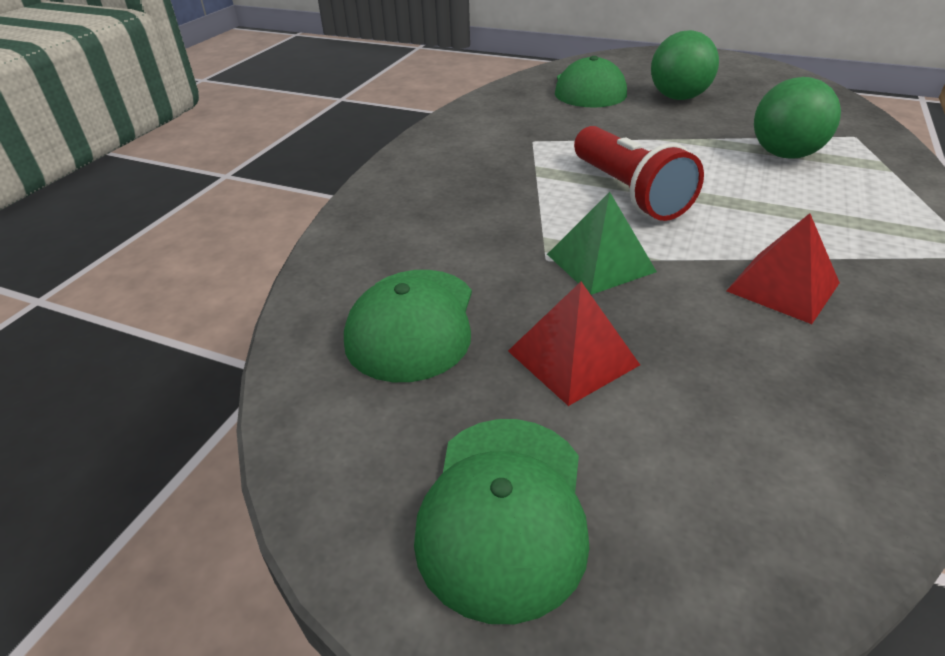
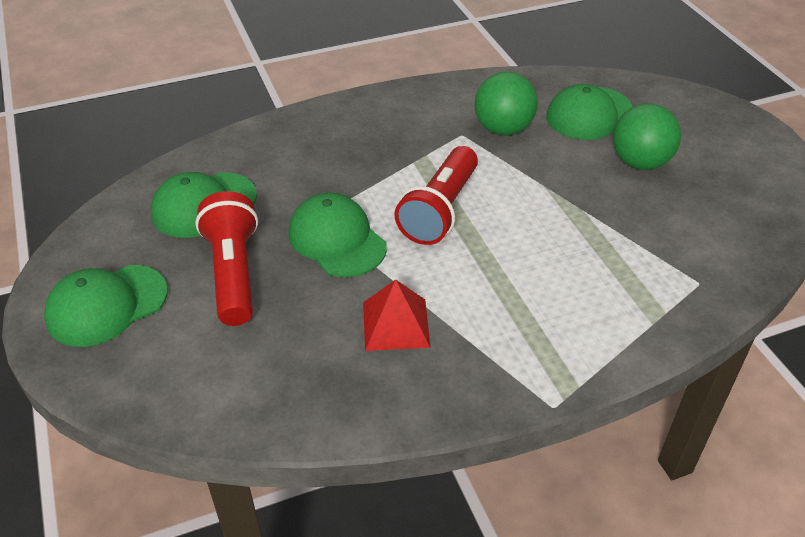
camera: 45 degrees right, 5 degrees up
red pyramid [508,282,640,406] -> red flashlight [195,191,258,326]
green pyramid [547,192,657,295] -> green cap [288,193,387,277]
green ball [754,77,841,159] -> green ball moved to [474,72,538,135]

